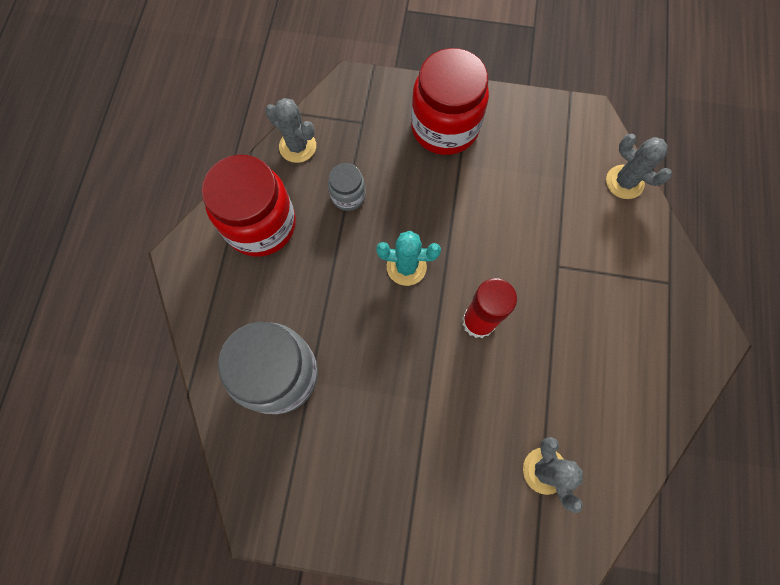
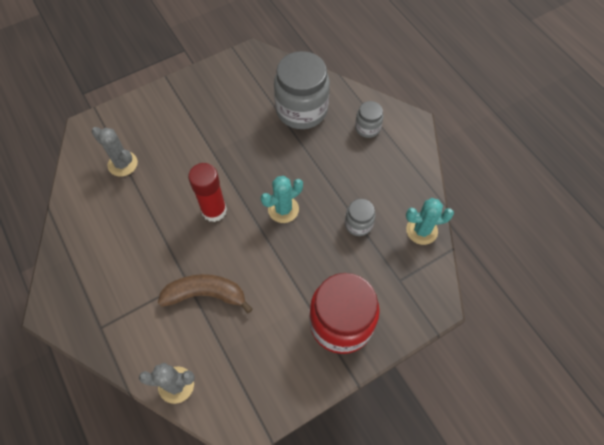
camera: 140 degrees right, 10 degrees down
red jar [202,155,296,257] -> none
grey cactus [265,98,316,163] -> turquoise cactus [406,198,454,245]
none -> brown banana [158,274,253,313]
none -> grey jar [355,101,383,138]

